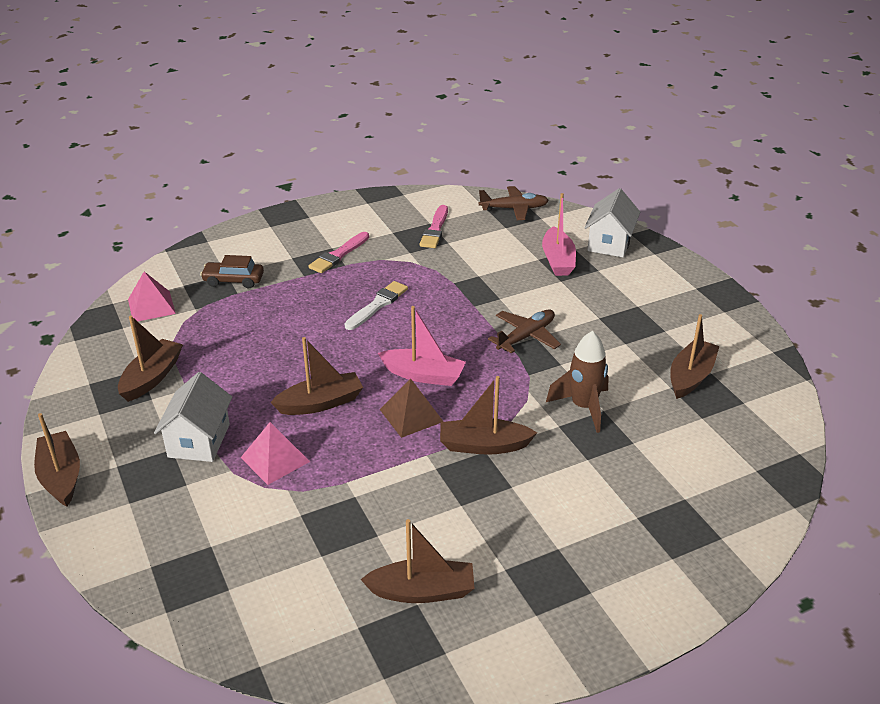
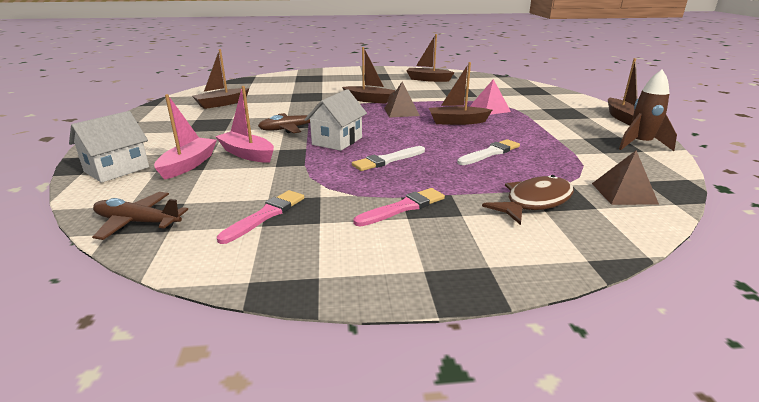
camera: 160 degrees left, 10 degrees down
brown boat [118,316,183,402] -> none
pink pyramid [128,271,176,321] -> brown pyramid [592,150,659,205]
white house [154,372,232,462] -> white house moved to [304,89,367,151]
brown car [200,255,264,288] -> brown fish [482,175,574,225]
pink boat [378,306,466,386] -> pink boat moved to [215,86,274,163]
brown rocket [546,331,609,433] -> brown rocket moved to [619,70,677,151]
none -> white brush [457,139,520,165]

